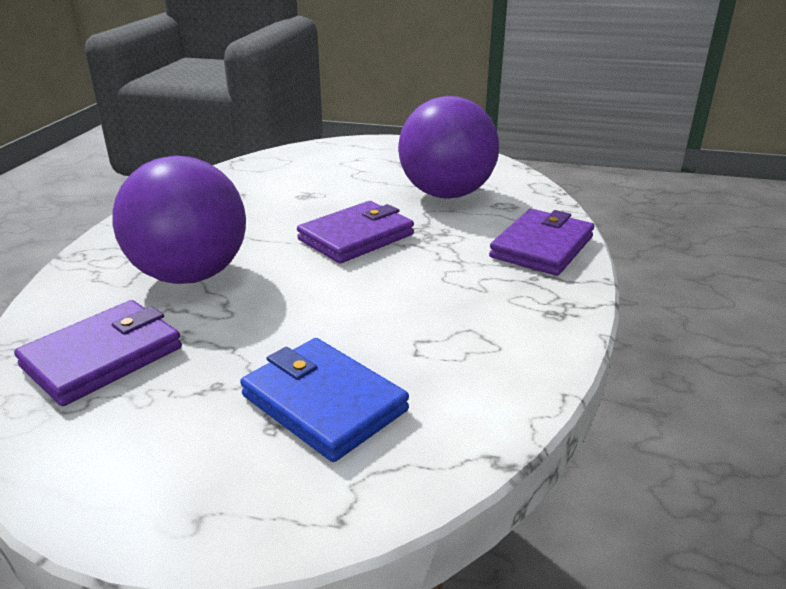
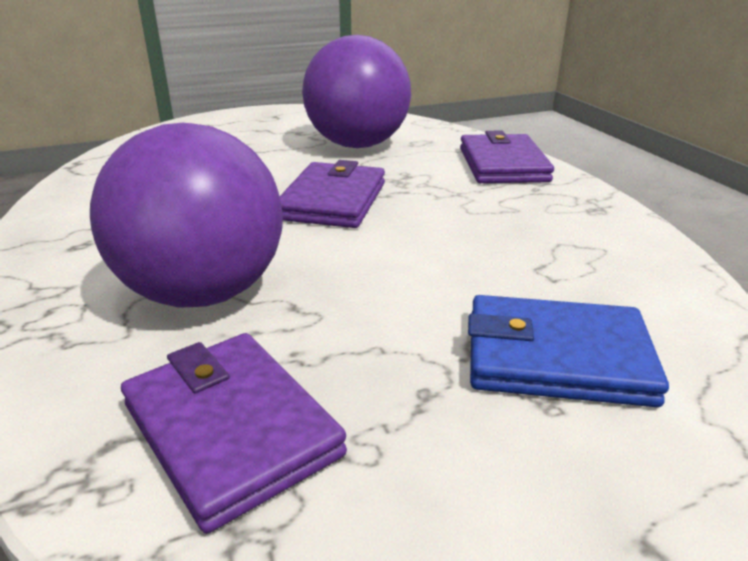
camera: 35 degrees left, 0 degrees up
purple wallet [14,300,182,406] -> purple wallet turned 45 degrees counterclockwise [121,333,347,533]

